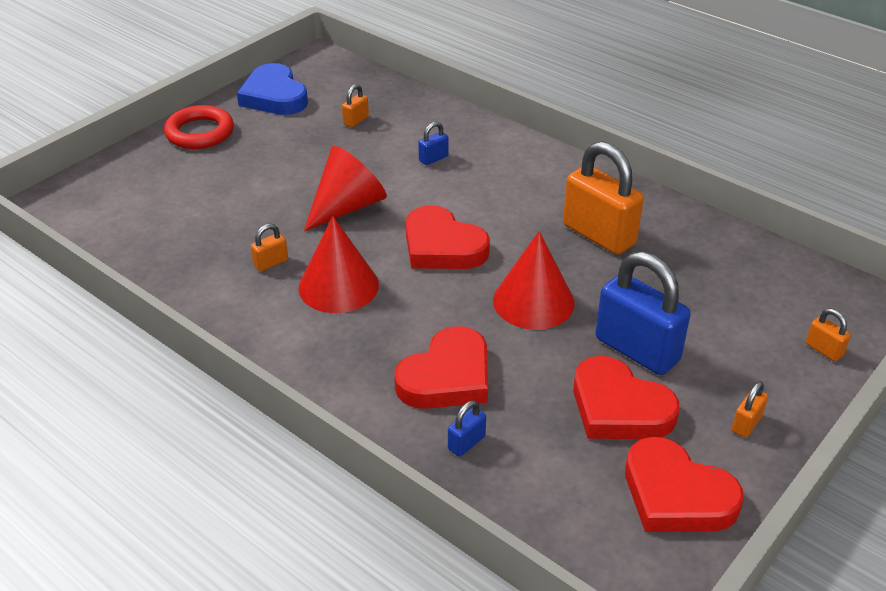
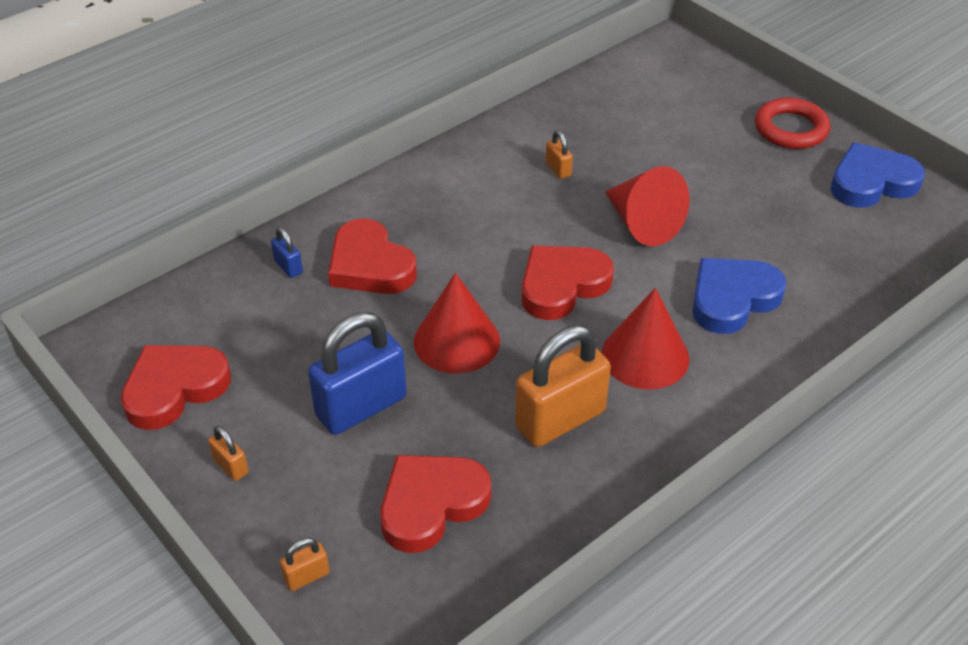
camera: 100 degrees right, 5 degrees up
red cone [298,216,379,313] -> red cone moved to [602,288,689,389]
orange padlock [342,84,369,127] -> none
blue padlock [418,121,449,165] -> blue heart [692,258,787,334]
red heart [573,356,679,439] -> red heart moved to [380,455,491,553]

